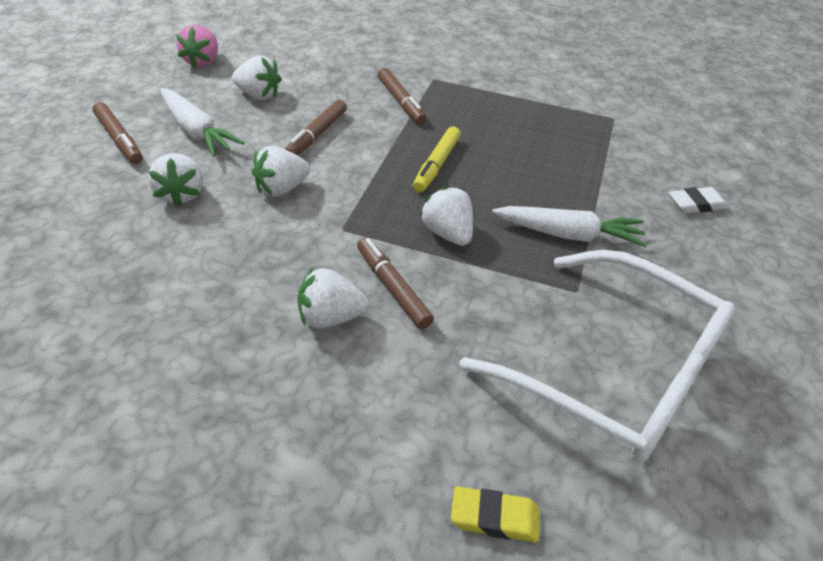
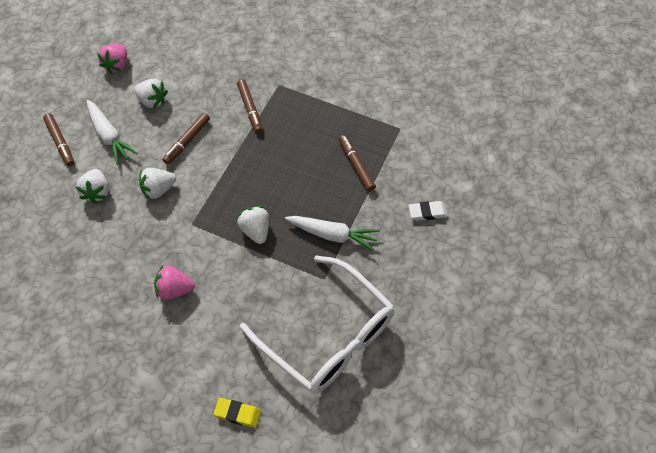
camera: 10 degrees right, 15 degrees up
white strawberry [297,267,369,329] -> pink strawberry [154,265,195,300]
brown marker [357,237,434,329] -> brown marker moved to [339,135,376,191]
yellow marker [413,126,460,192] -> none

